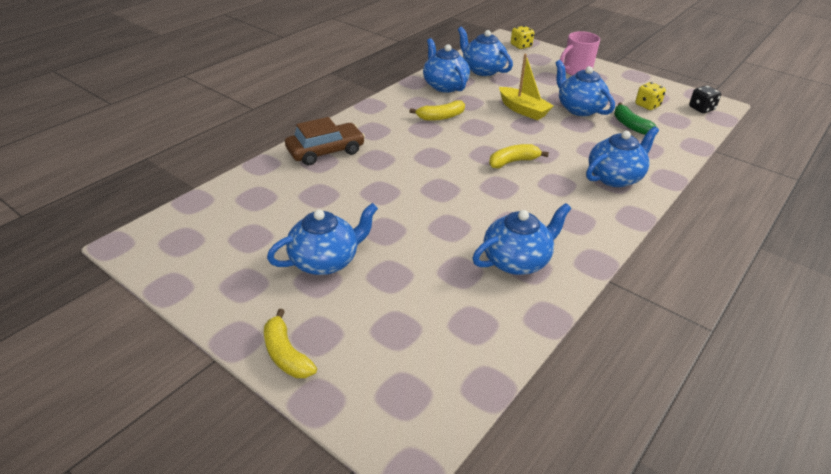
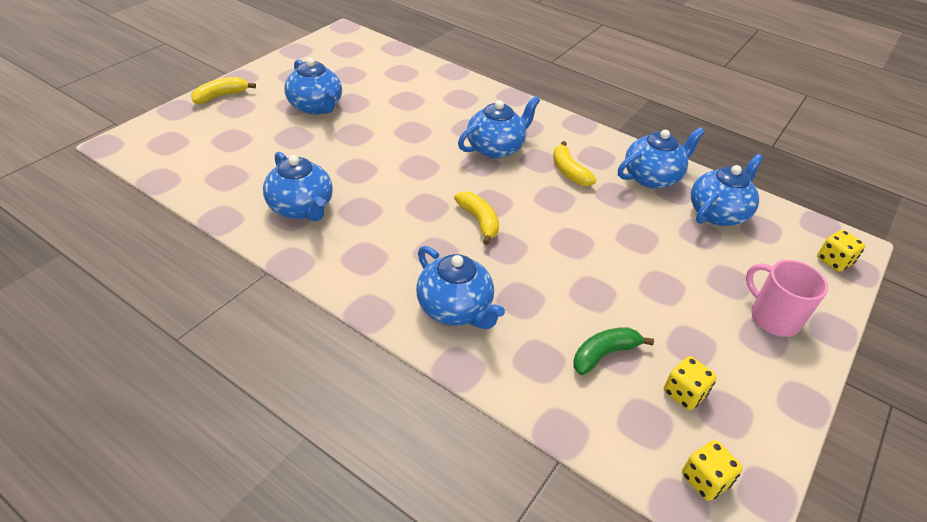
camera: 85 degrees right, 5 degrees up
brown car [285,117,365,165] -> none
yellow boat [499,54,553,120] -> none
blue teapot [555,60,615,116] -> blue teapot moved to [458,96,540,159]
black dice [689,86,721,113] -> yellow dice [682,440,742,501]

